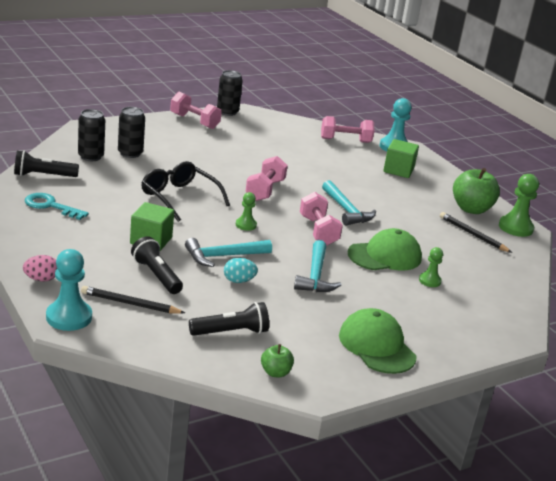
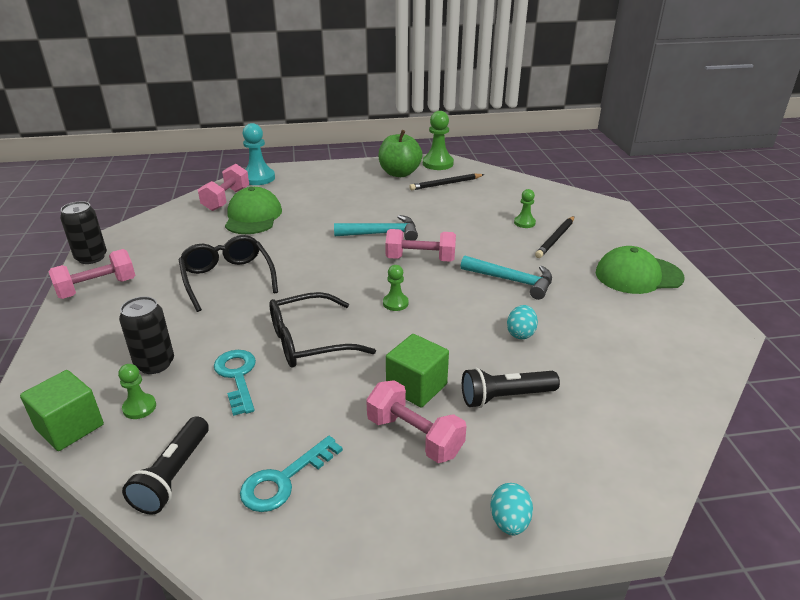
camera: 65 degrees left, 5 degrees up
pink egg [23,255,57,281] -> turquoise egg [491,483,533,535]
turquoise pawn [46,249,92,331] -> none
black can [78,109,105,161] -> green pawn [118,364,156,419]
black pencil [81,286,185,314] -> black pencil moved to [535,216,574,258]
turquoise hammer [185,238,272,267] -> none
black flashlight [189,302,269,336] -> none
pink dumbbell [245,156,288,201] -> pink dumbbell moved to [366,380,467,463]
green apple [261,344,294,377] -> none
green cap [348,228,422,271] -> green cap moved to [225,187,282,234]
green cube [383,139,419,178] -> green cube moved to [20,370,104,451]
none -> black glasses [179,235,278,312]
none -> turquoise key [214,350,256,416]

